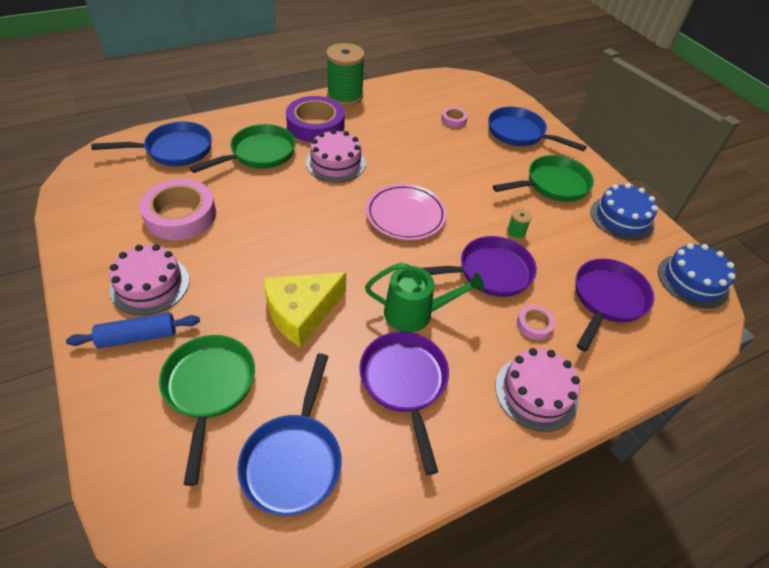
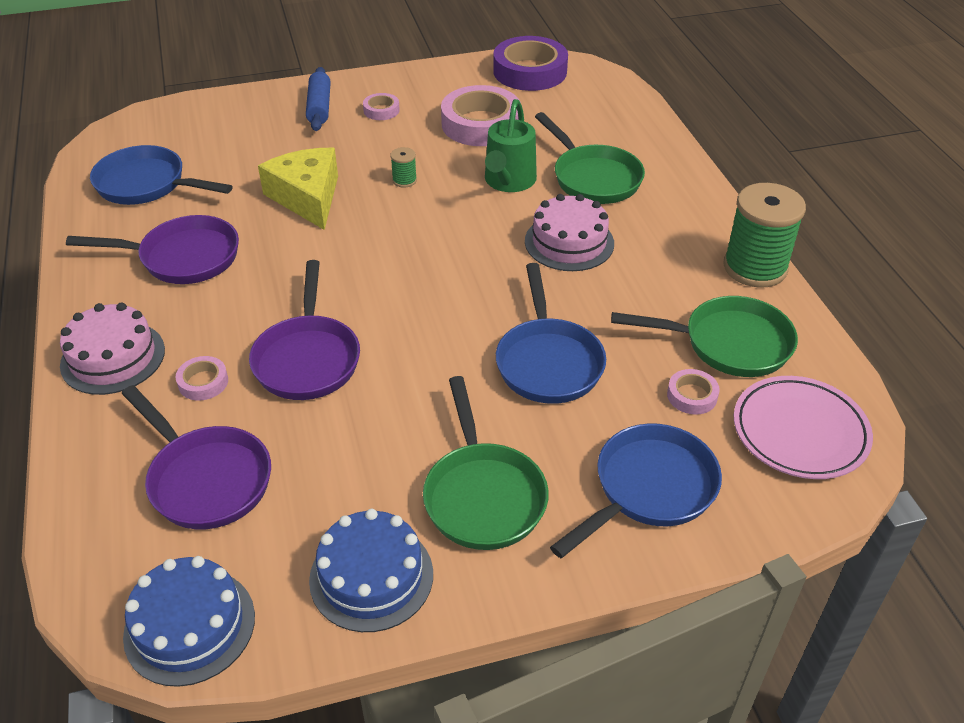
camera: 105 degrees right, 5 degrees down
blue pan [91,121,212,166] -> blue pan moved to [496,263,606,404]
pink cake [109,244,189,315] -> pink tape [363,93,400,120]
green pan [159,335,255,486] -> green pan moved to [611,296,798,377]
purple tape [286,96,345,142] -> purple tape moved to [493,36,568,91]
green watering can [365,262,484,332] -> green watering can moved to [485,99,537,192]
pink plate [366,184,447,240] -> pink plate moved to [734,376,873,479]
green spool [506,208,532,240] -> green spool moved to [390,147,417,187]

